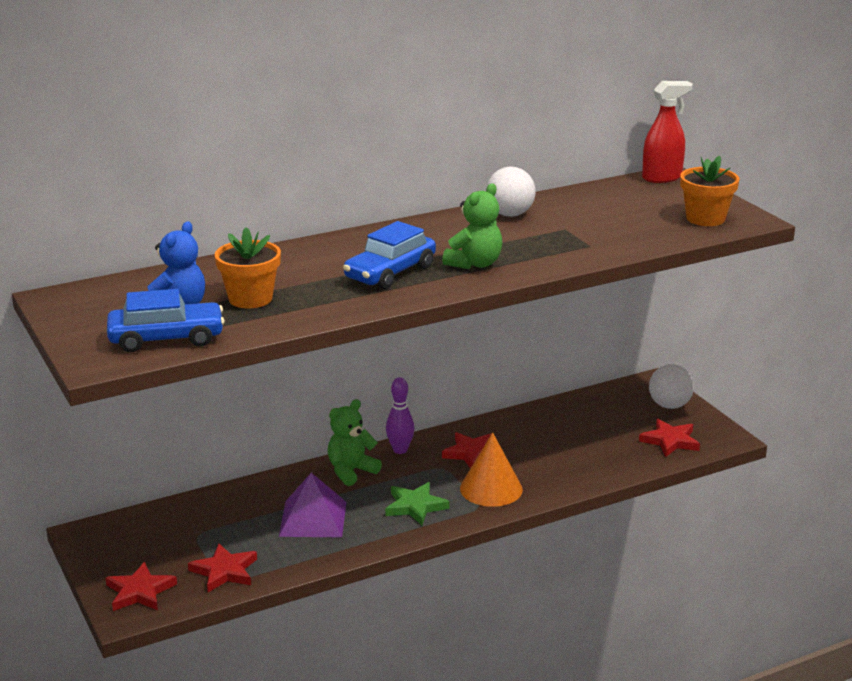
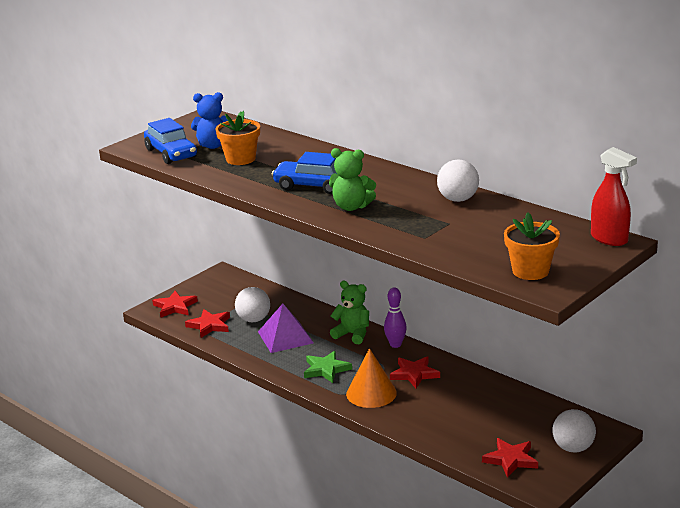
camera: 70 degrees right, 0 degrees up
none -> white ball [235,287,270,322]

